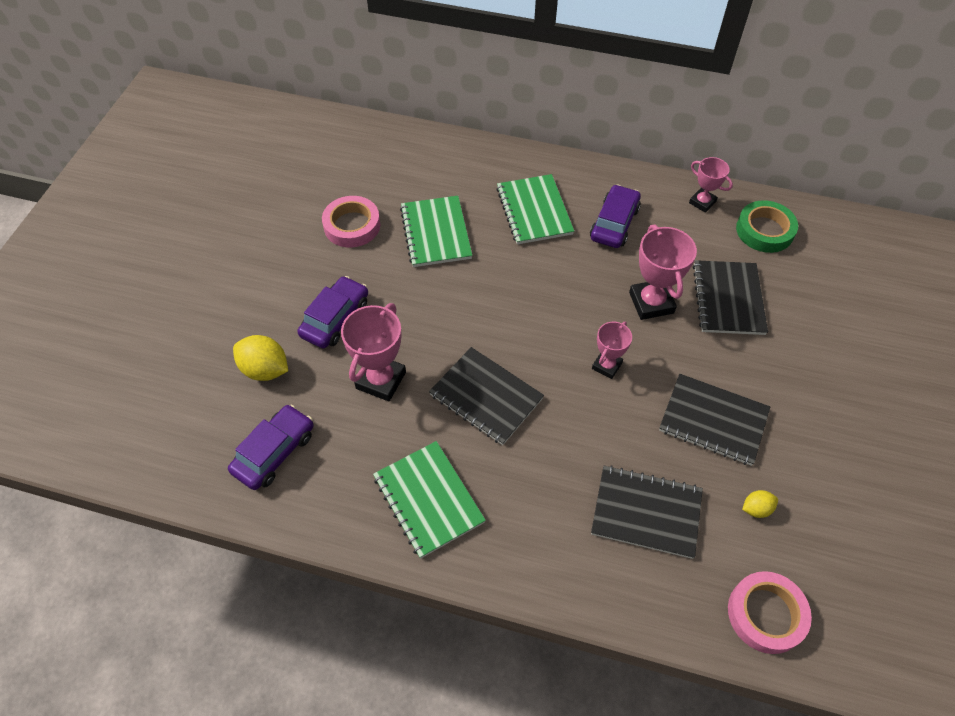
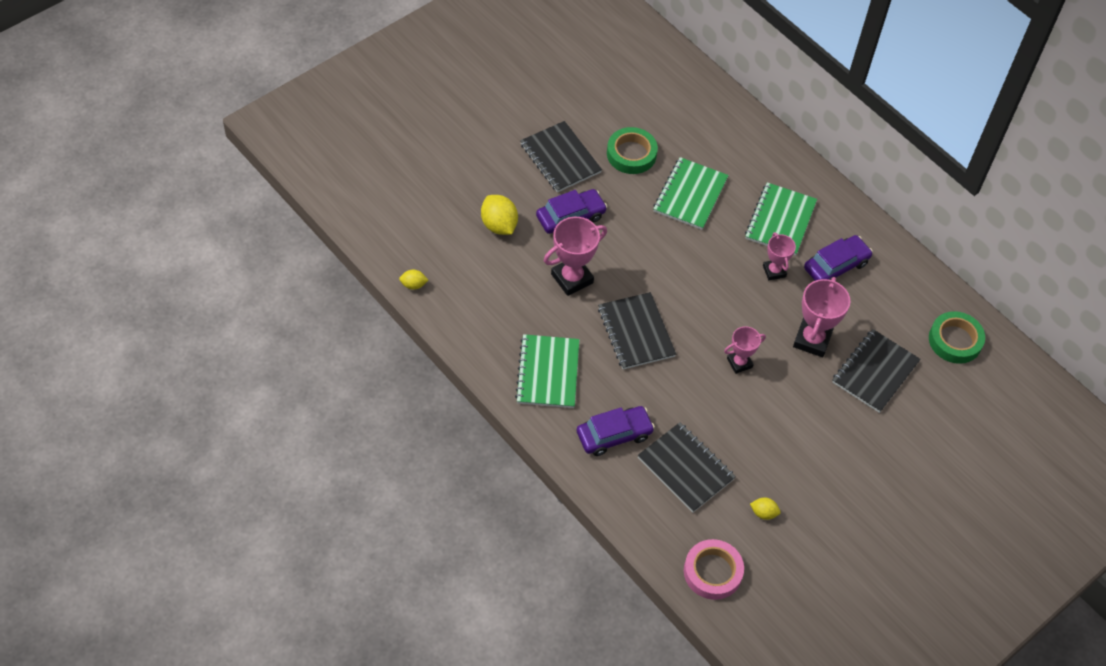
camera: 30 degrees right, 0 degrees up
purple car [228,404,314,490] -> purple car moved to [577,406,655,456]
pink tape [322,196,380,248] -> green tape [607,127,658,174]
black notebook [659,374,770,466] -> black notebook moved to [520,121,602,192]
pink trophy [689,157,733,213] -> pink trophy moved to [763,232,796,280]
none -> yellow lemon [399,269,428,290]

